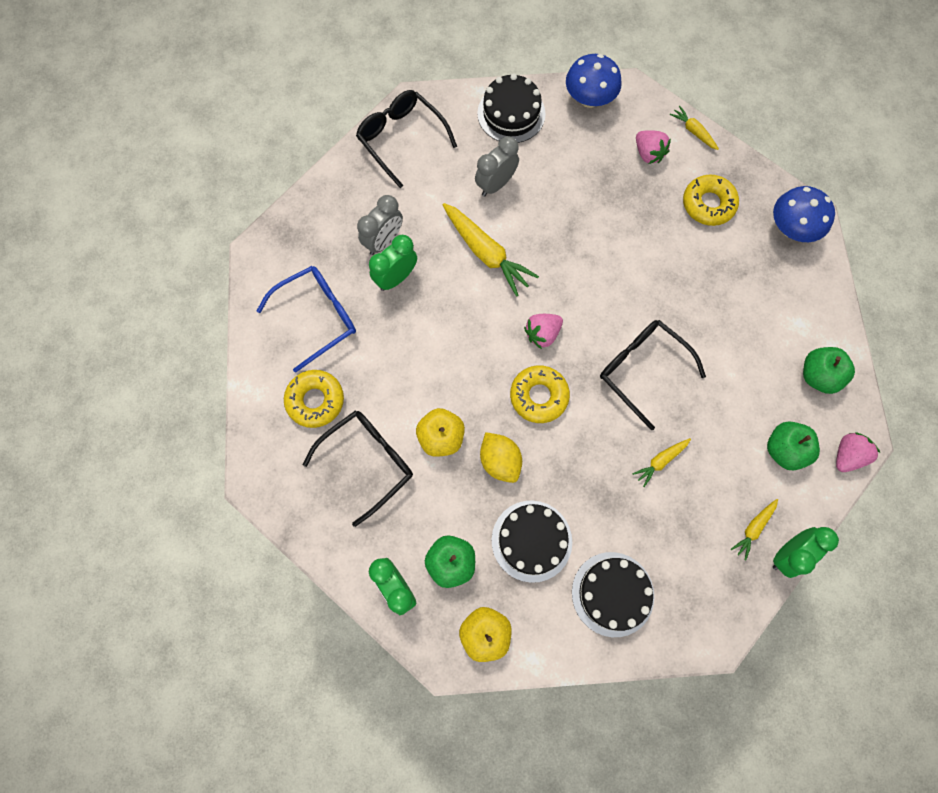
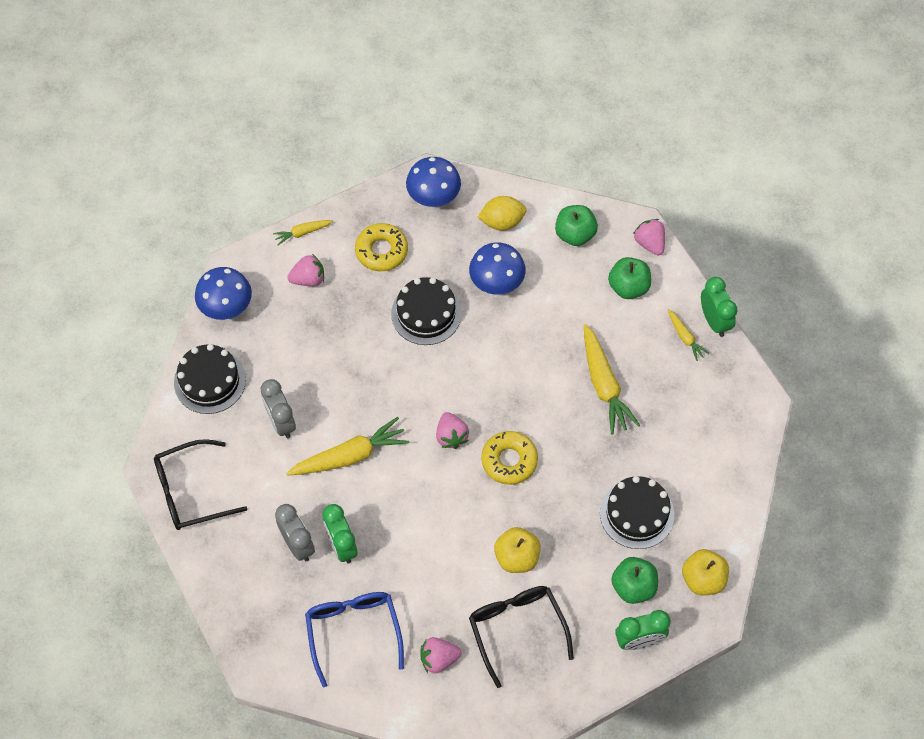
camera: 70 degrees left, 10 degrees down
yellow donut [284,370,344,428] -> pink strawberry [420,637,462,673]
yellow lemon [480,432,522,483] -> yellow lemon moved to [477,196,527,231]
black cake [572,552,654,637] -> black cake moved to [391,277,462,345]
black glasses [600,320,706,430] -> none
yellow carrot [633,438,691,487] -> yellow carrot [584,324,640,435], size x1.92
none -> blue mushroom [469,242,525,295]

